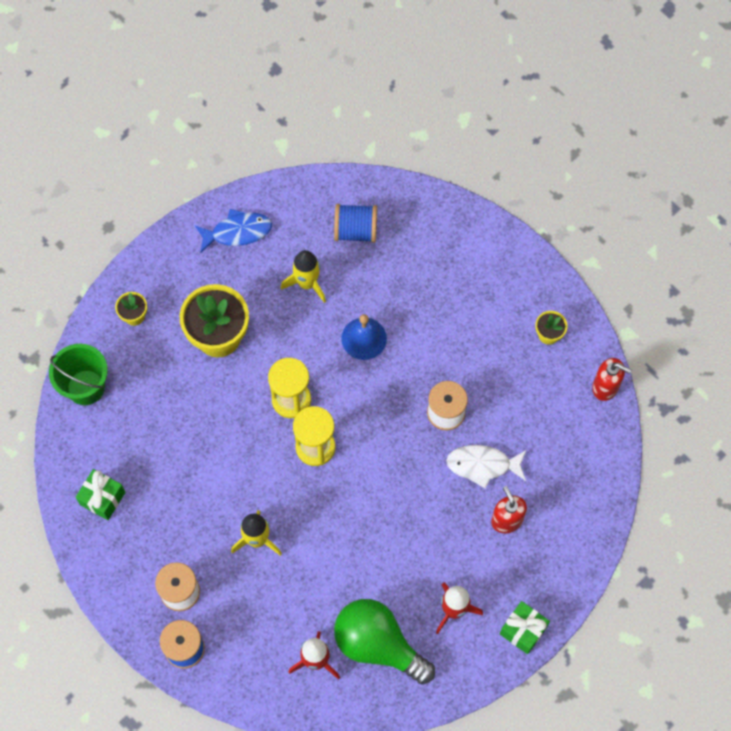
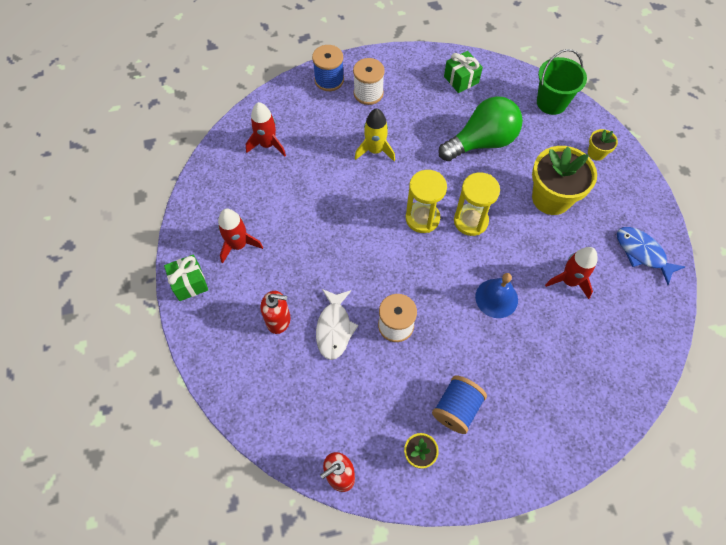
camera: 120 degrees right, 5 degrees down
blue fish [195,209,272,253] -> blue fish turned 120 degrees clockwise [617,227,685,285]
yellow rocket [281,250,326,303] -> red rocket [545,247,597,299]
blue spool [334,204,377,243] -> blue spool moved to [432,375,487,434]
green light bulb [334,599,435,684] -> green light bulb moved to [438,96,523,161]
white fish [446,445,527,489] -> white fish turned 150 degrees clockwise [316,289,358,360]

